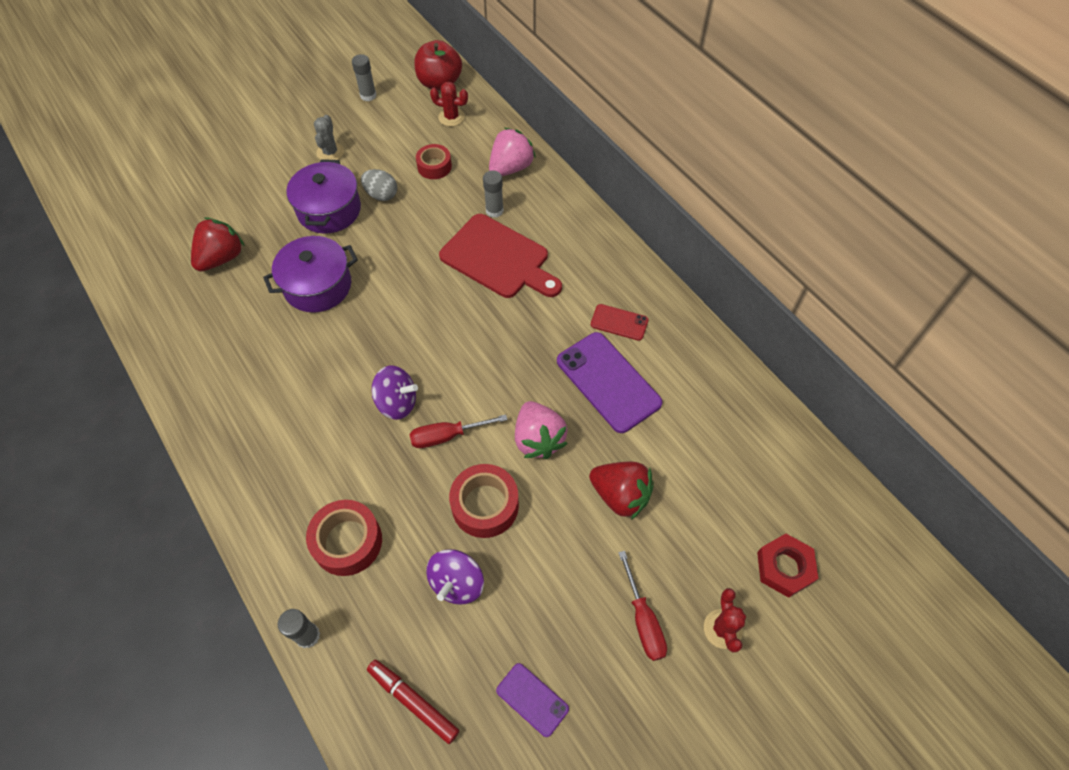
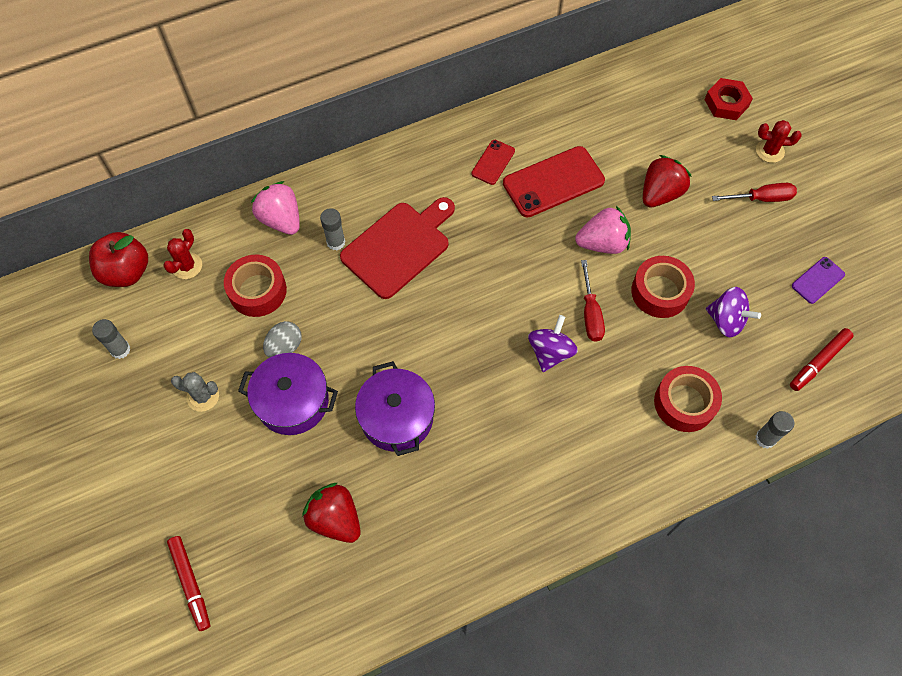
camera: 80 degrees left, 5 degrees up
red tape [416,144,452,179] -> red tape [224,255,287,317], size x1.52
purple phone [557,332,663,433] -> red phone [503,146,605,217]
none -> red marker [167,536,210,631]

